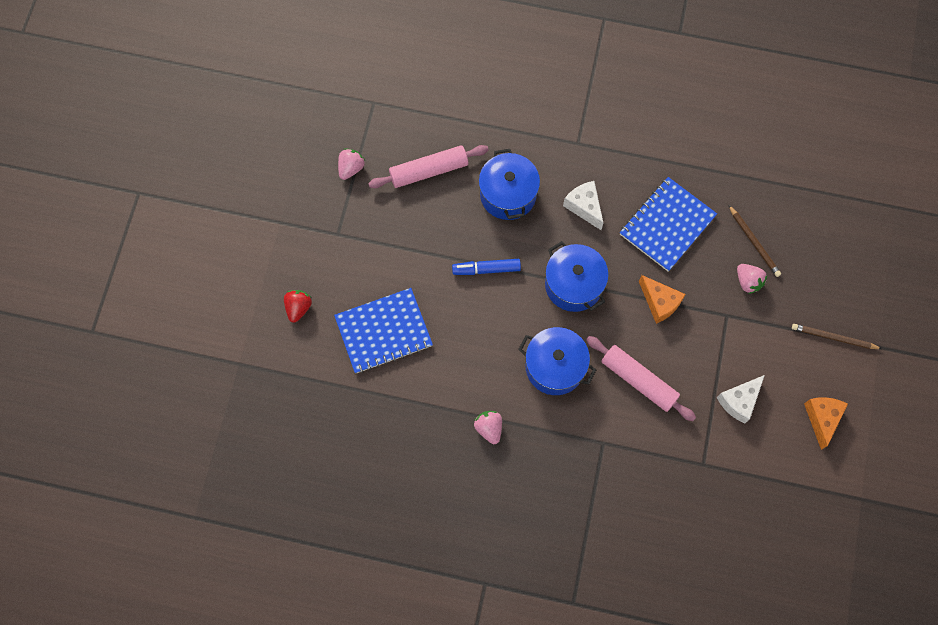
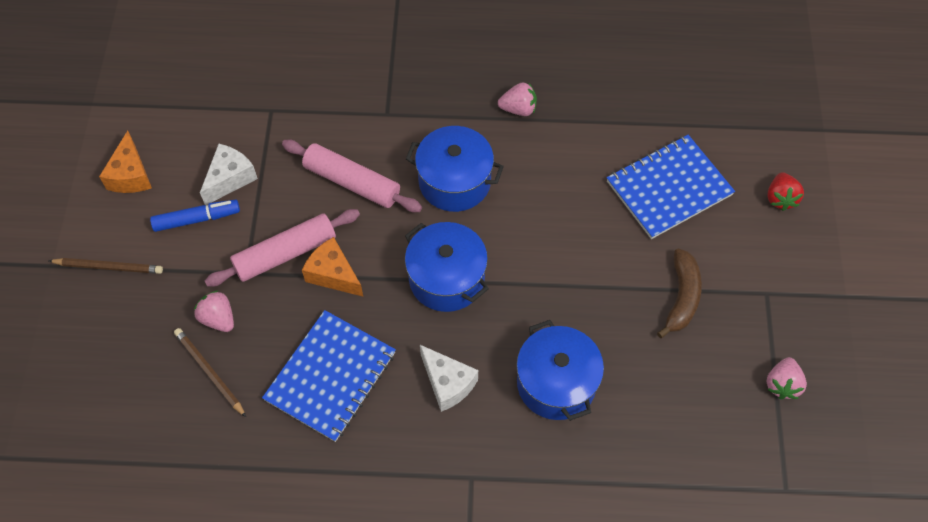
camera: 170 degrees right, 10 degrees down
pink rolling pin [368,145,489,188] -> pink rolling pin moved to [205,209,360,287]
blue marker [452,259,521,275] -> blue marker moved to [150,200,240,232]
pink strawberry [474,411,502,444] -> pink strawberry turned 60 degrees counterclockwise [498,82,537,116]
none -> brown banana [657,249,702,338]

